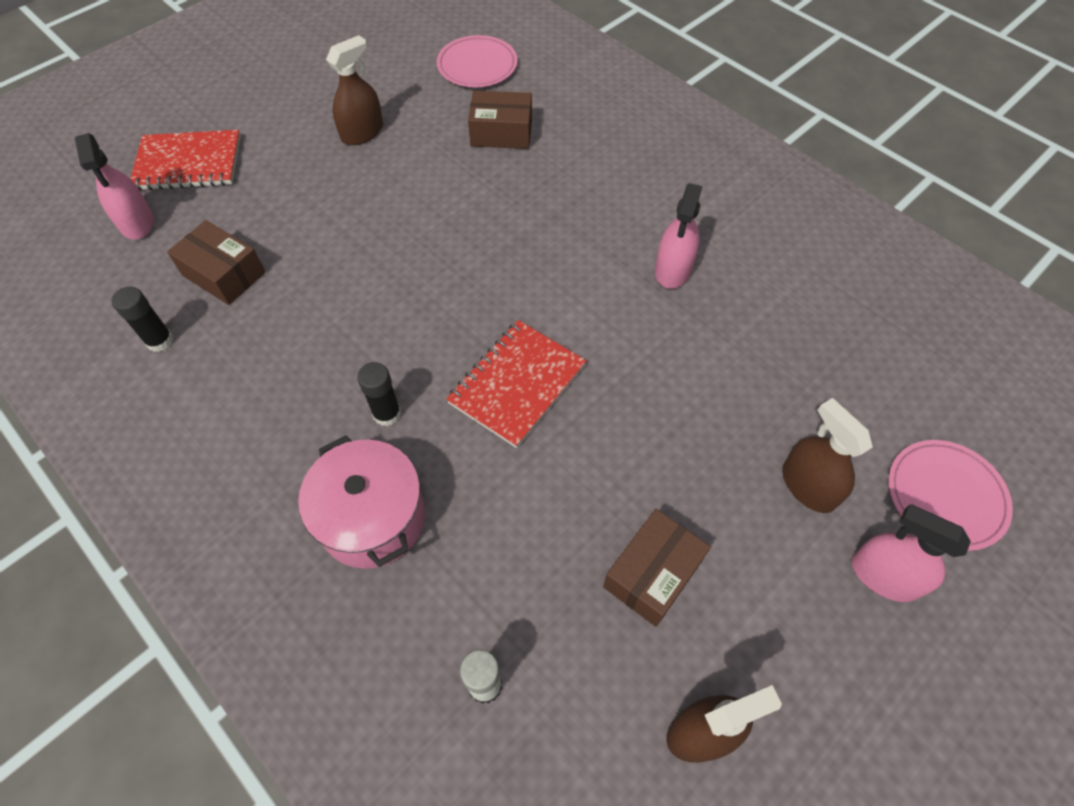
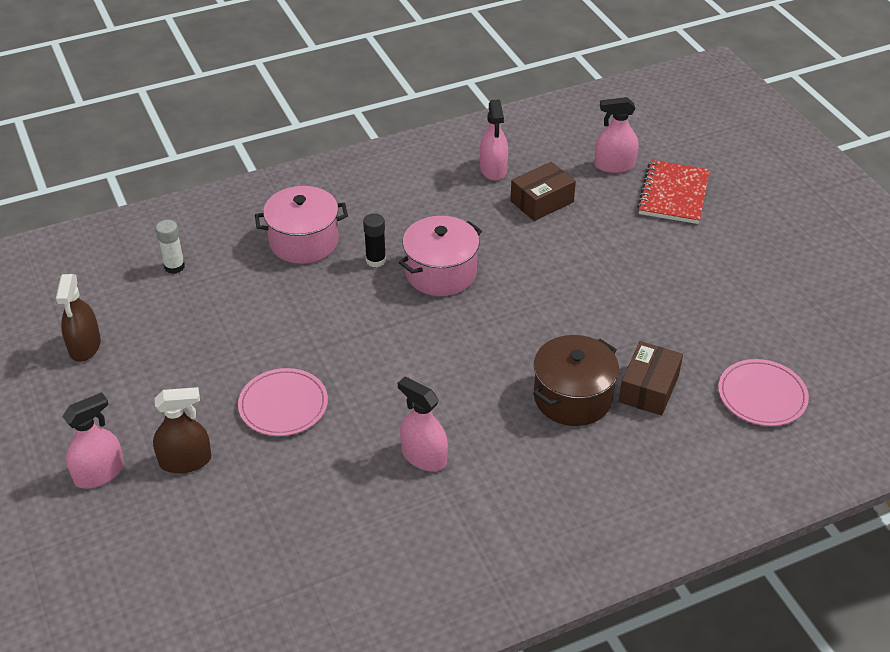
camera: 110 degrees right, 15 degrees down
black glue stick [111,287,174,352] -> pink spray bottle [480,99,508,181]
brown spray bottle [326,35,383,145] -> none
red notebook [446,320,587,448] -> none
brown box [603,509,711,627] -> none
pink plate [888,440,1013,551] -> pink plate moved to [238,368,328,436]
none -> pink pot [399,216,482,296]
none -> brown pot [533,335,619,426]

